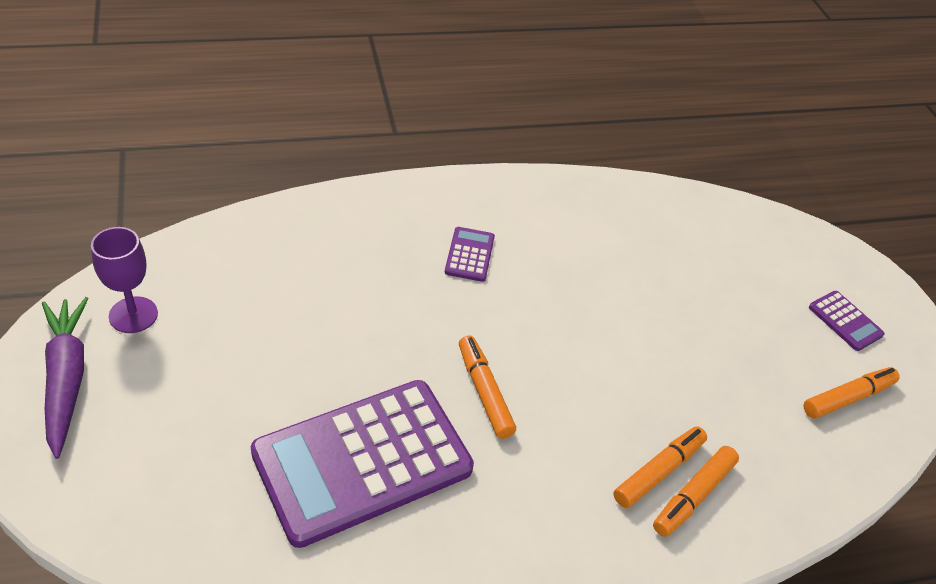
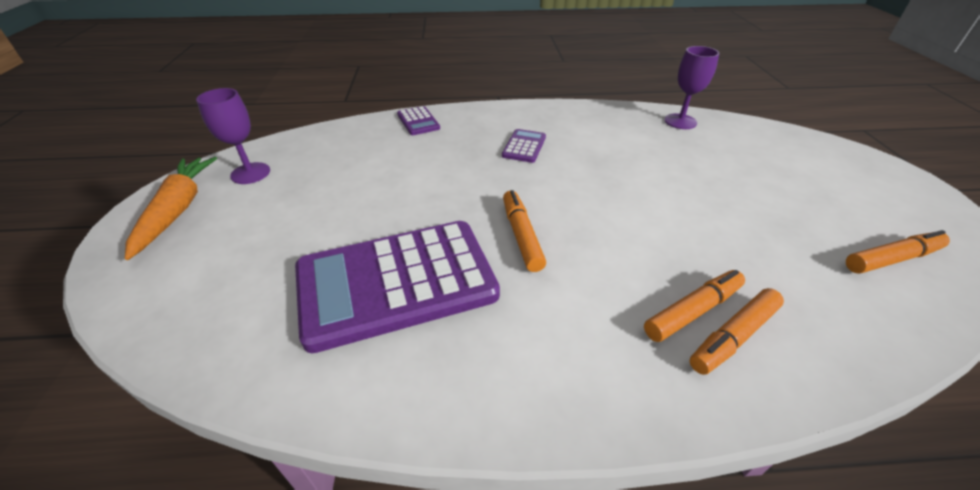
camera: 15 degrees right, 5 degrees down
purple carrot [42,297,89,459] -> orange carrot [125,157,217,260]
purple calculator [809,291,884,351] -> purple calculator moved to [397,106,440,135]
none -> purple goblet [664,46,719,129]

